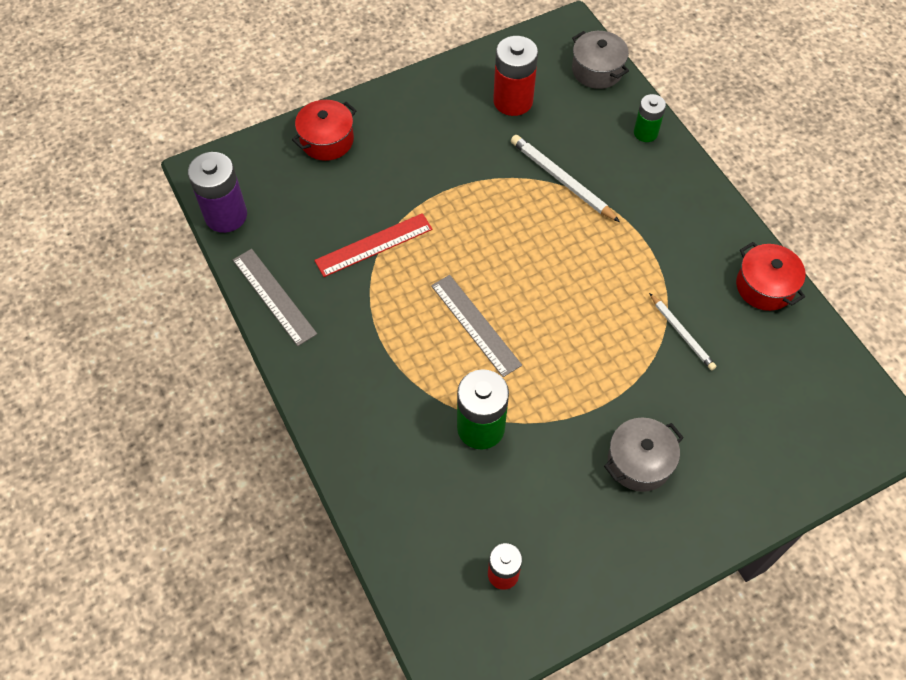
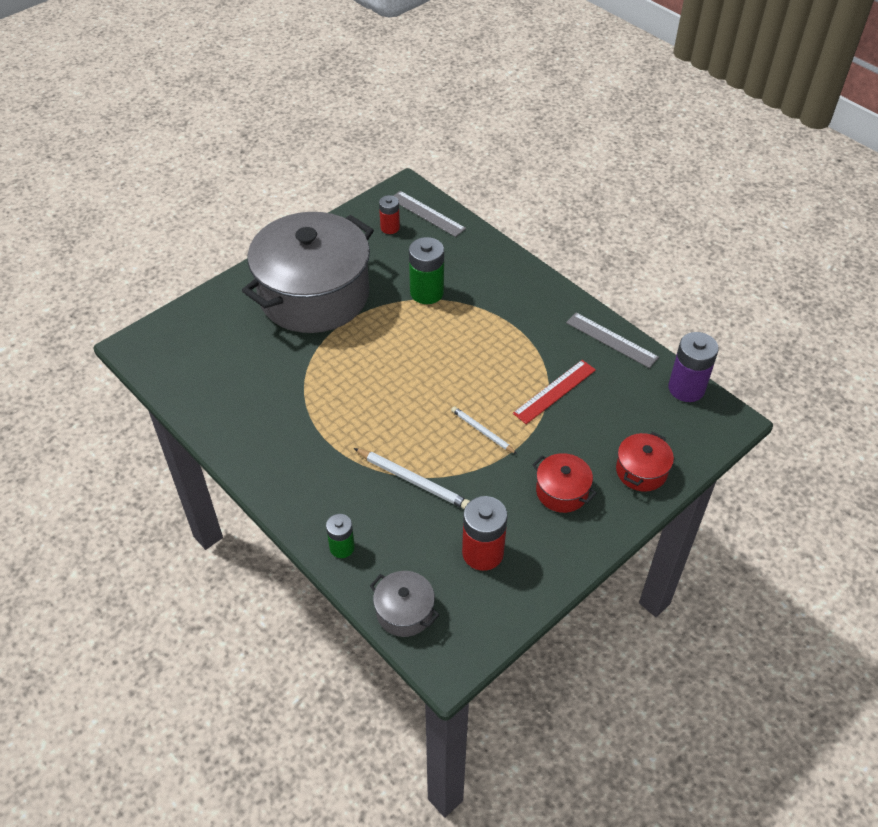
camera: 165 degrees right, 10 degrees down
grey ruler [431,275,522,377] -> grey ruler moved to [394,191,466,237]
grey pot [604,418,684,492] -> grey pot [242,212,374,333], size x2.47
white pencil [649,293,716,370] -> white pencil moved to [451,406,517,454]
red pot [736,242,806,311] -> red pot moved to [532,453,597,513]

